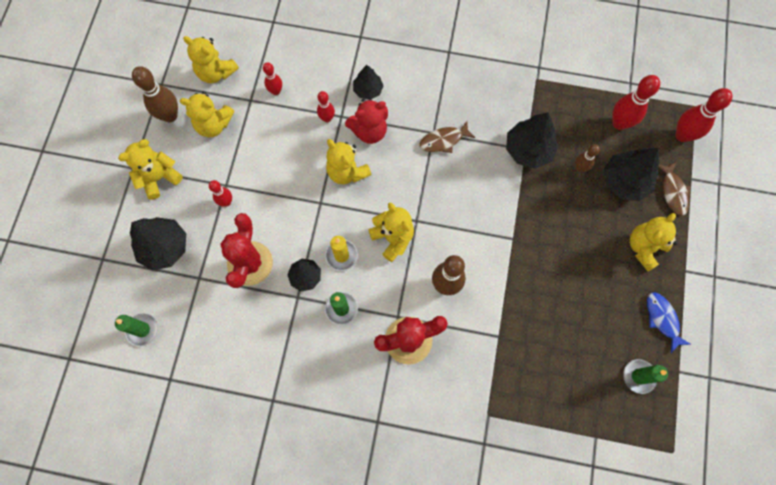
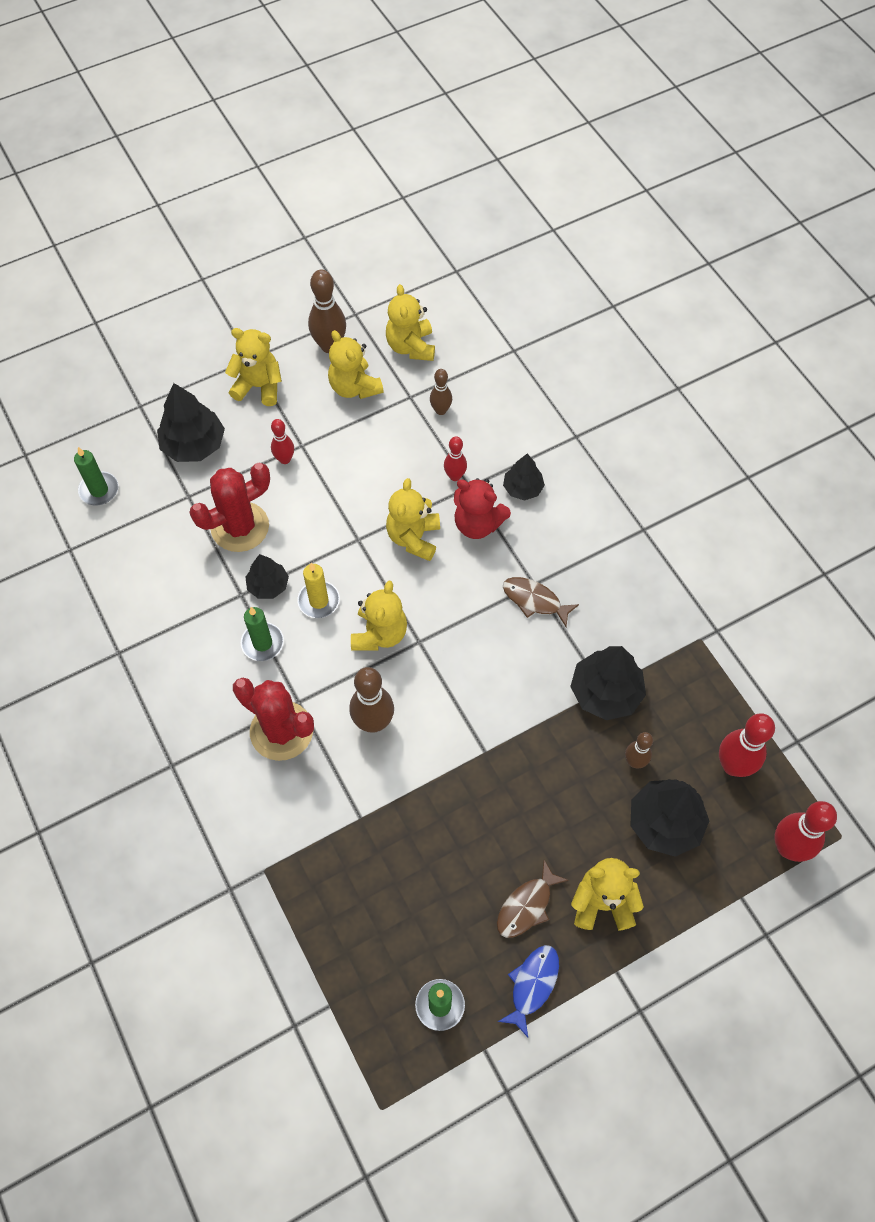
camera: 50 degrees right, 10 degrees down
red bowling pin [263,62,282,95] -> brown bowling pin [430,369,452,415]
brown fish [658,162,691,216] -> brown fish moved to [497,860,569,938]

